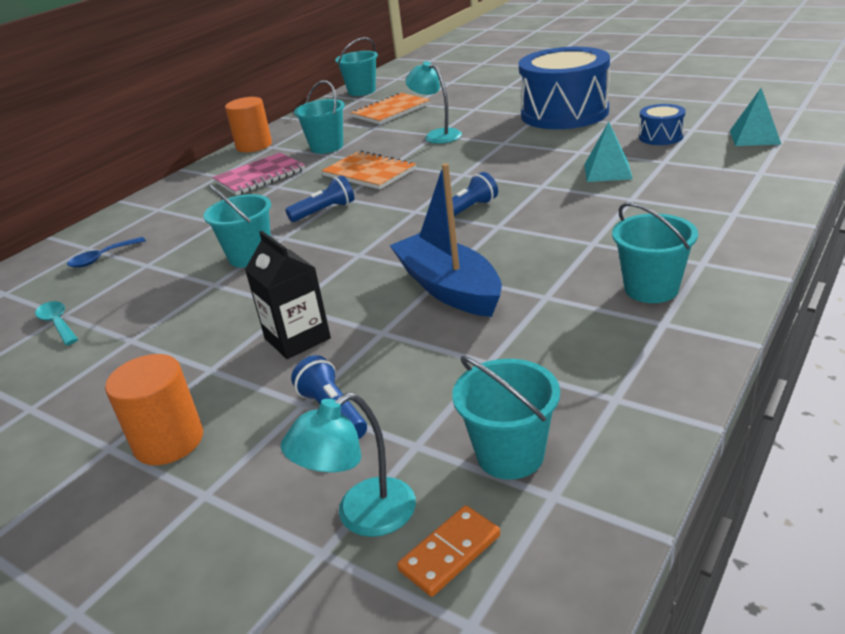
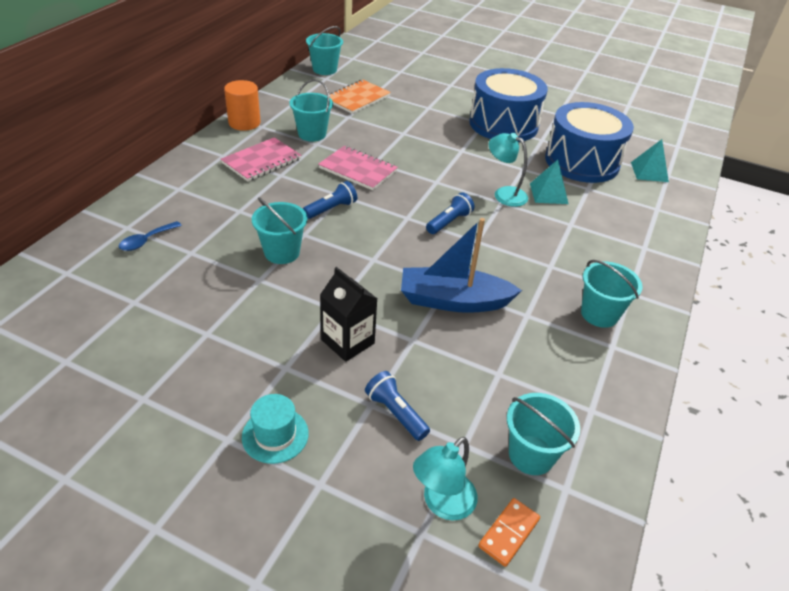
camera: 15 degrees left, 10 degrees up
turquoise spoon [35,301,78,345] -> none
orange cylinder [105,354,203,465] -> turquoise hat [242,394,309,464]
orange notebook [321,150,416,189] -> pink notebook [318,146,398,190]
blue boat [390,163,502,317] -> blue boat turned 45 degrees counterclockwise [401,218,522,313]
turquoise lamp [405,61,462,144] -> turquoise lamp moved to [489,133,528,207]
blue drum [639,104,685,145] -> blue drum [545,102,634,183], size x2.26

